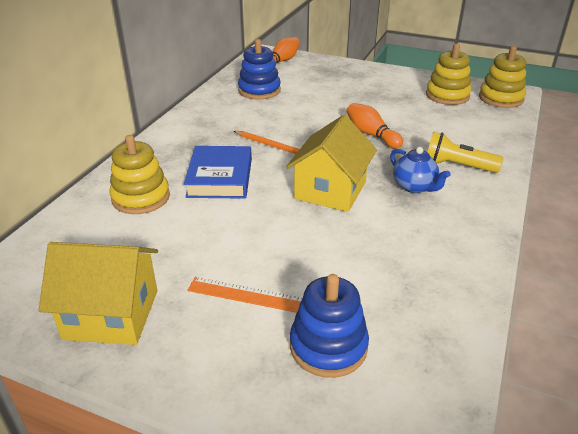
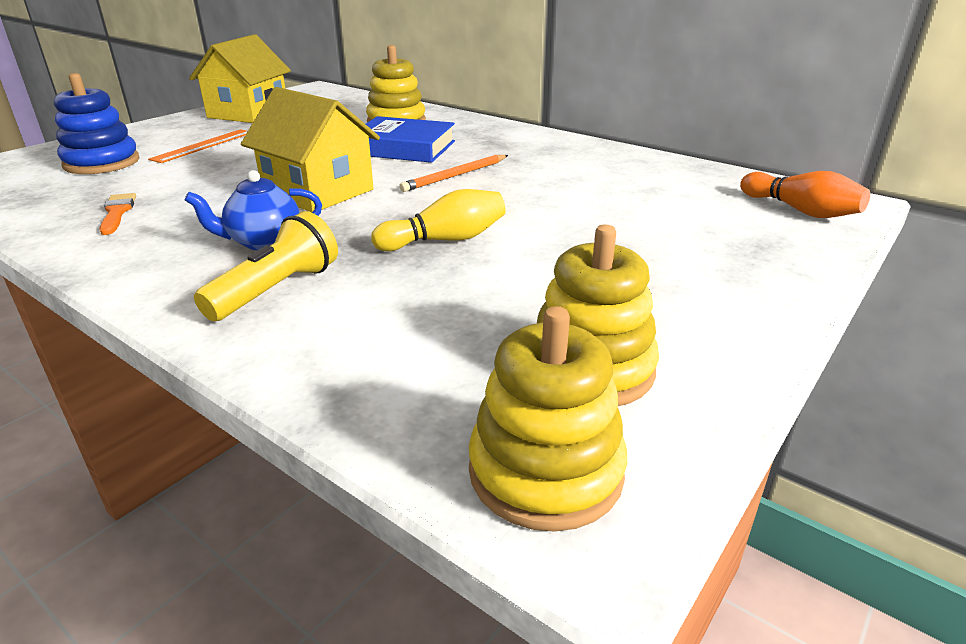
camera: 105 degrees right, 5 degrees down
blue stacking toy [238,39,281,99] -> none
orange bowling pin [347,103,403,149] -> yellow bowling pin [371,189,506,251]
none -> orange brush [99,193,136,235]

